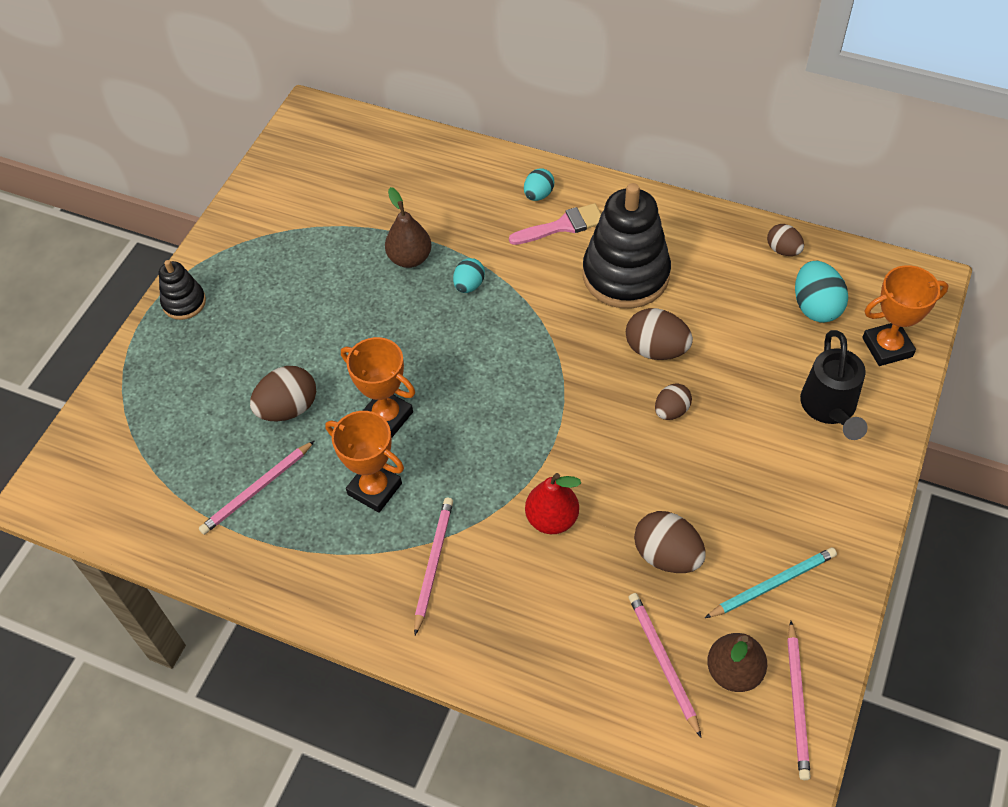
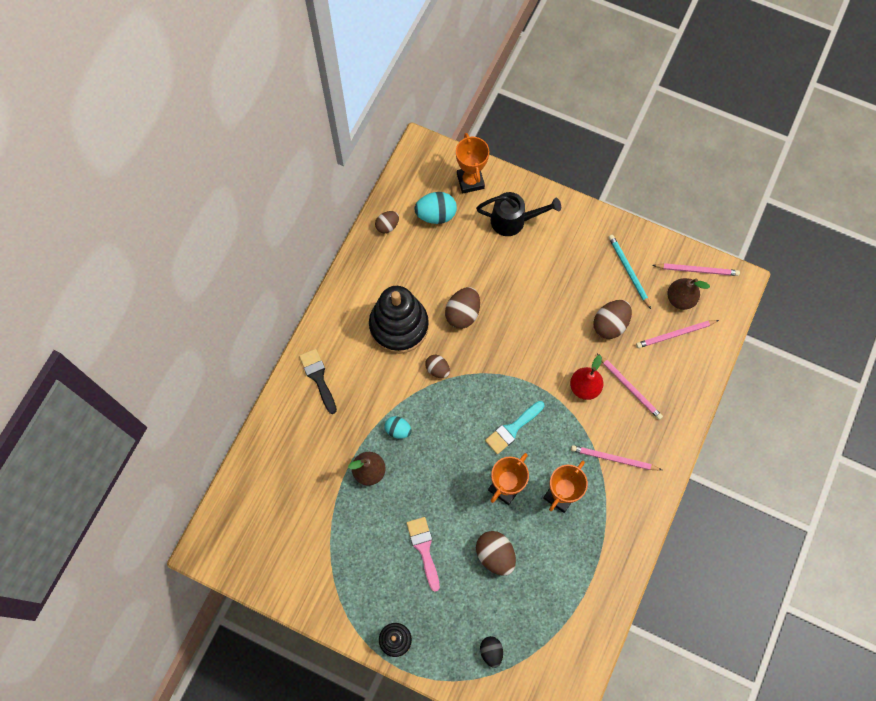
camera: 90 degrees left, 15 degrees up
pink pencil [199,441,314,535] -> pink pencil moved to [597,354,663,420]
pink brush [509,203,601,245] -> pink brush moved to [406,517,440,592]
turquoise egg [524,168,554,201] -> black brush [299,349,337,414]
brown egg [655,383,692,420] -> brown egg moved to [425,355,450,378]
none -> black egg [480,636,503,668]
none -> turquoise brush [485,401,544,454]

